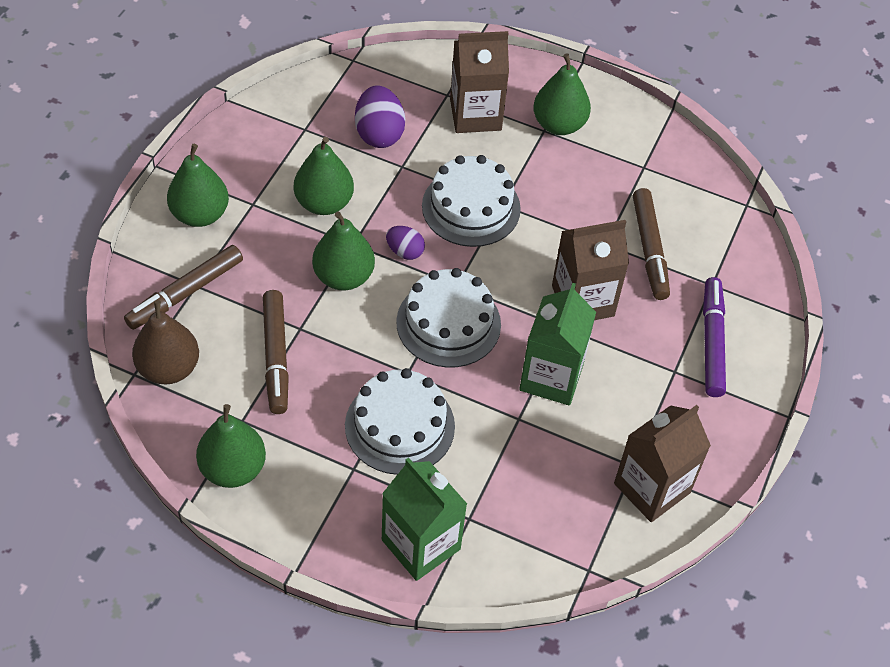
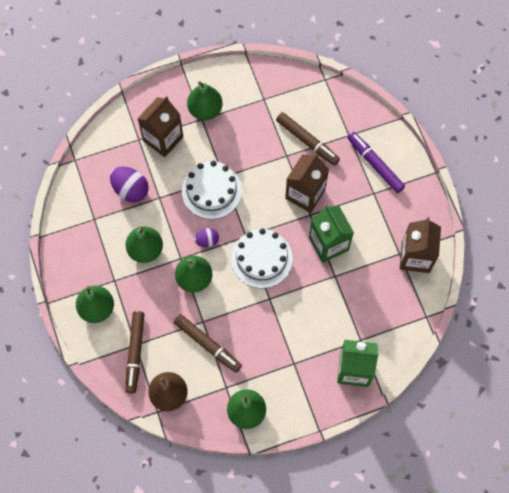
camera: 40 degrees left, 15 degrees up
white cake [345,368,455,475] -> none

